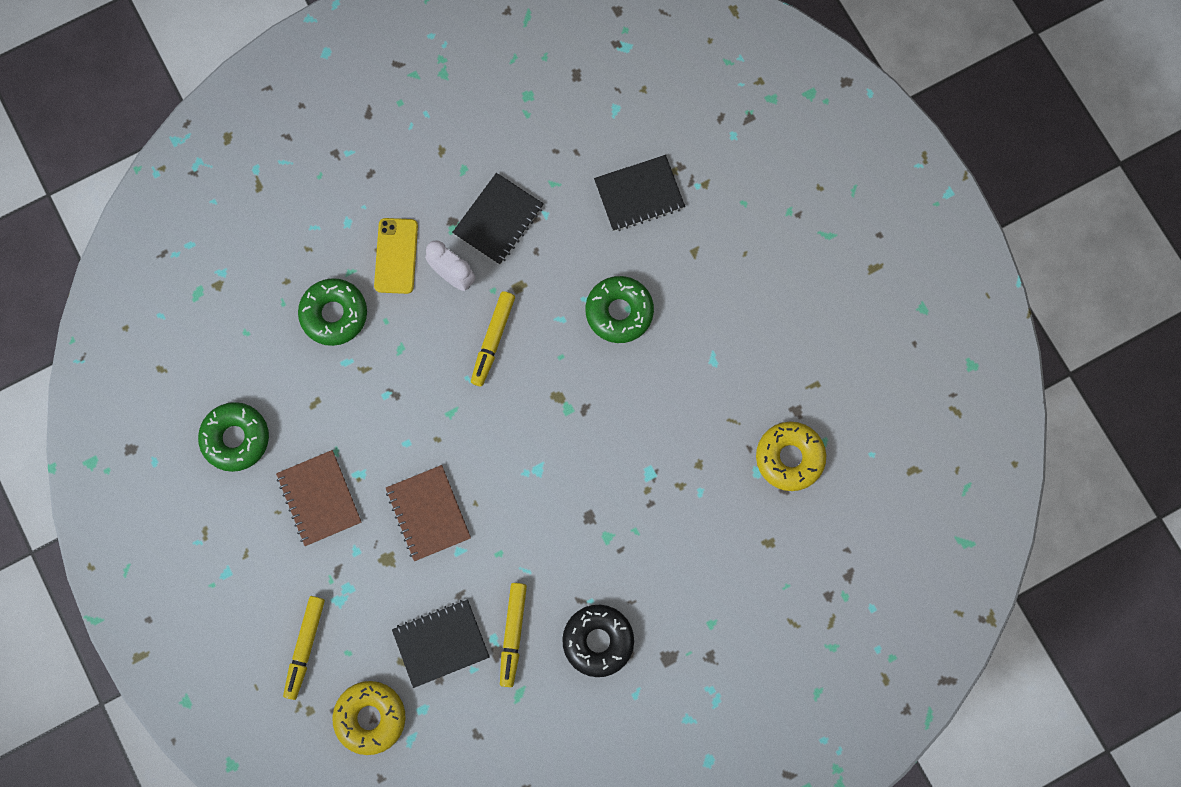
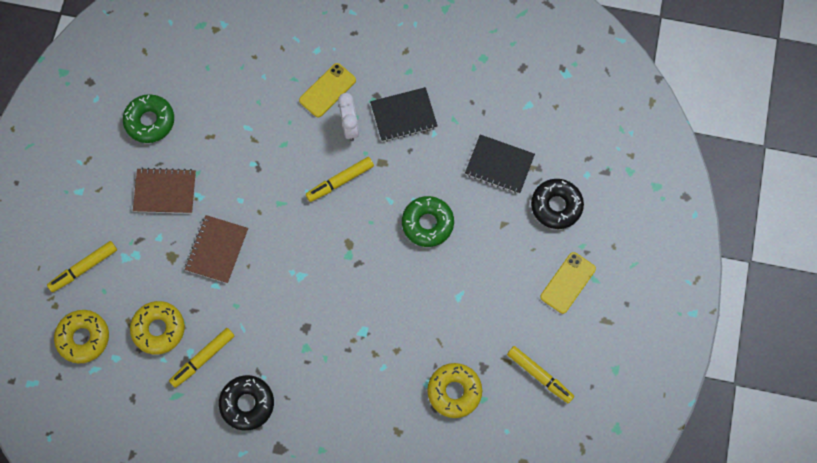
camera: 40 degrees right, 5 degrees down
brown notebook [276,450,362,546] -> brown notebook turned 75 degrees clockwise [133,168,196,214]
green donut [298,278,367,346] -> none
black notebook [392,599,490,688] -> yellow donut [130,301,185,355]
none -> yellow marker [507,346,574,404]
none -> black donut [531,179,584,229]
none -> yellow phone [540,252,596,314]

